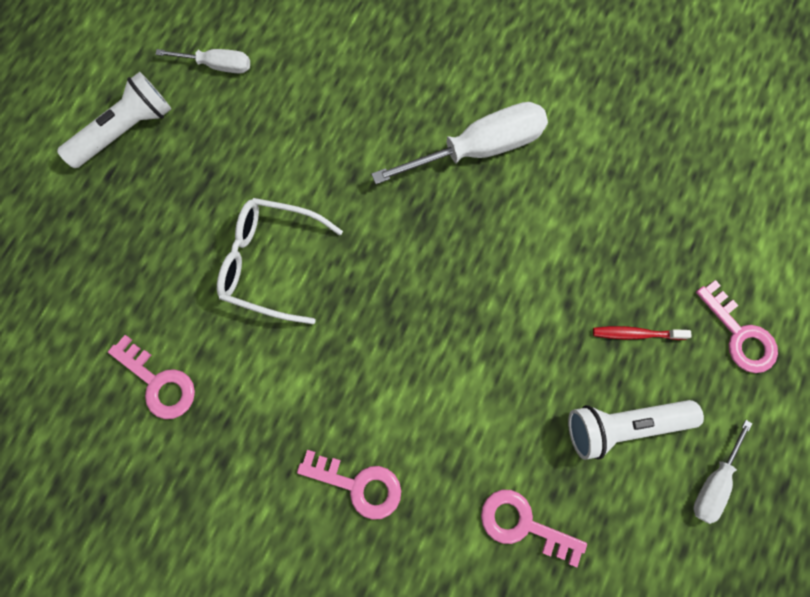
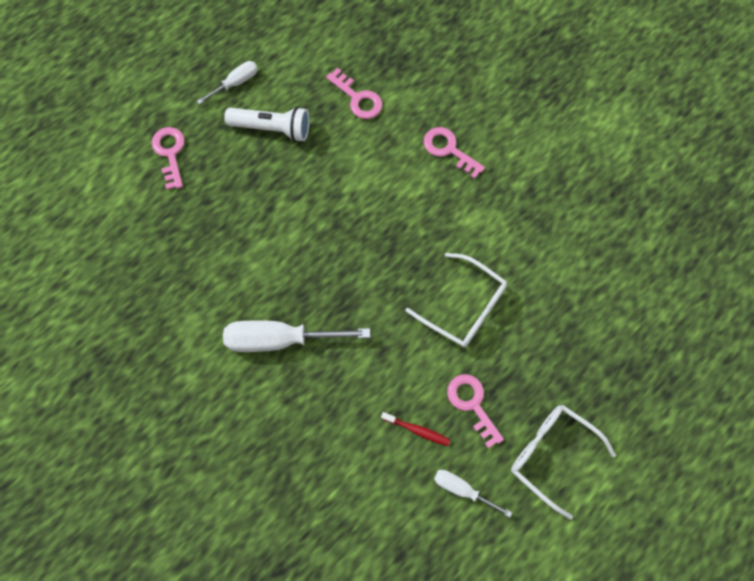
camera: 160 degrees left, 5 degrees down
white flashlight [57,72,171,168] -> white glasses [511,404,616,520]
pink key [108,335,195,419] -> pink key moved to [447,374,504,448]
red toothbrush [593,326,692,340] -> red toothbrush moved to [381,412,450,446]

